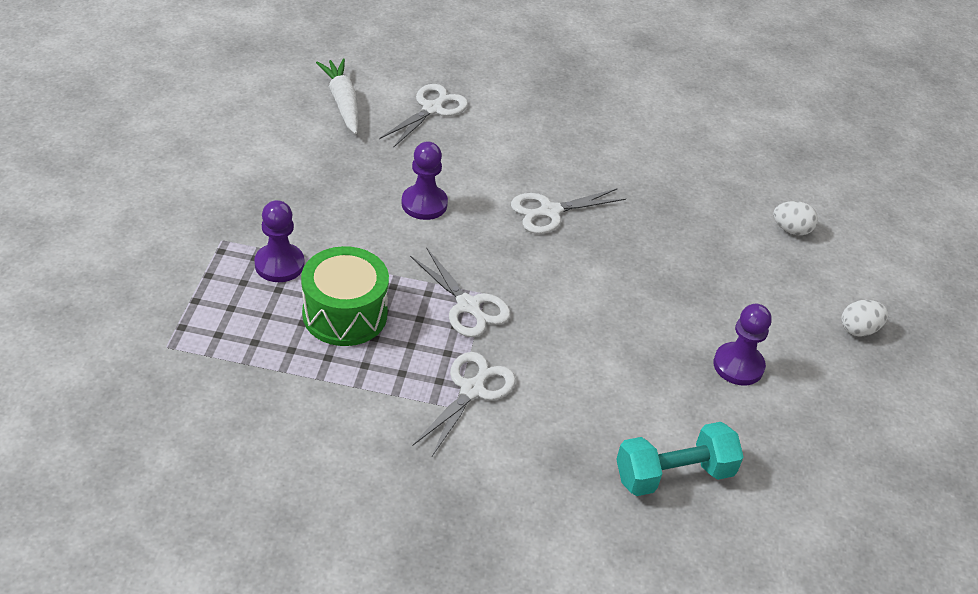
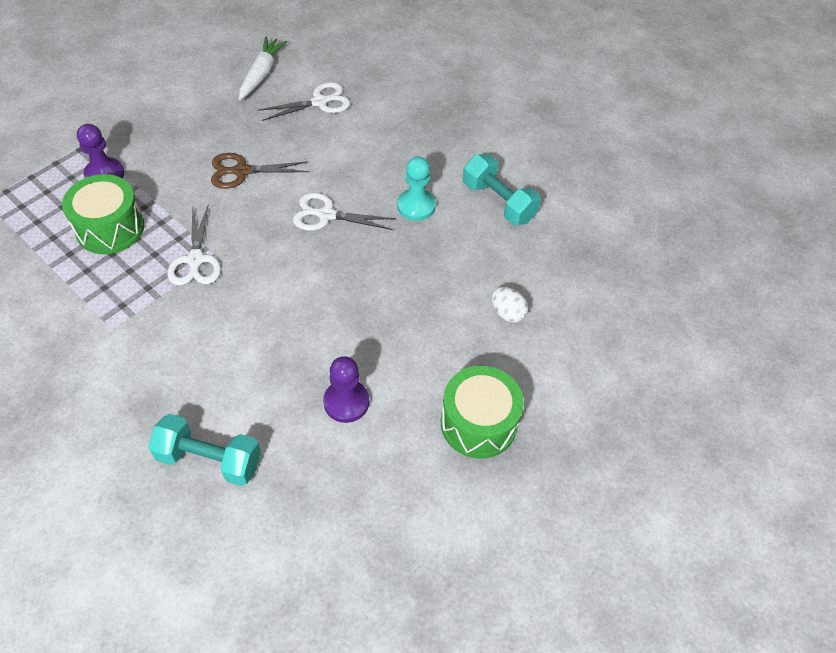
camera: 35 degrees right, 10 degrees up
purple pawn [401,142,448,220] -> brown scissors [211,153,309,189]
white scissors [413,352,516,456] -> none
white egg [841,300,888,336] -> green drum [441,366,524,459]
none -> turquoise pawn [397,157,436,221]
none -> turquoise dumbbell [463,154,541,225]

